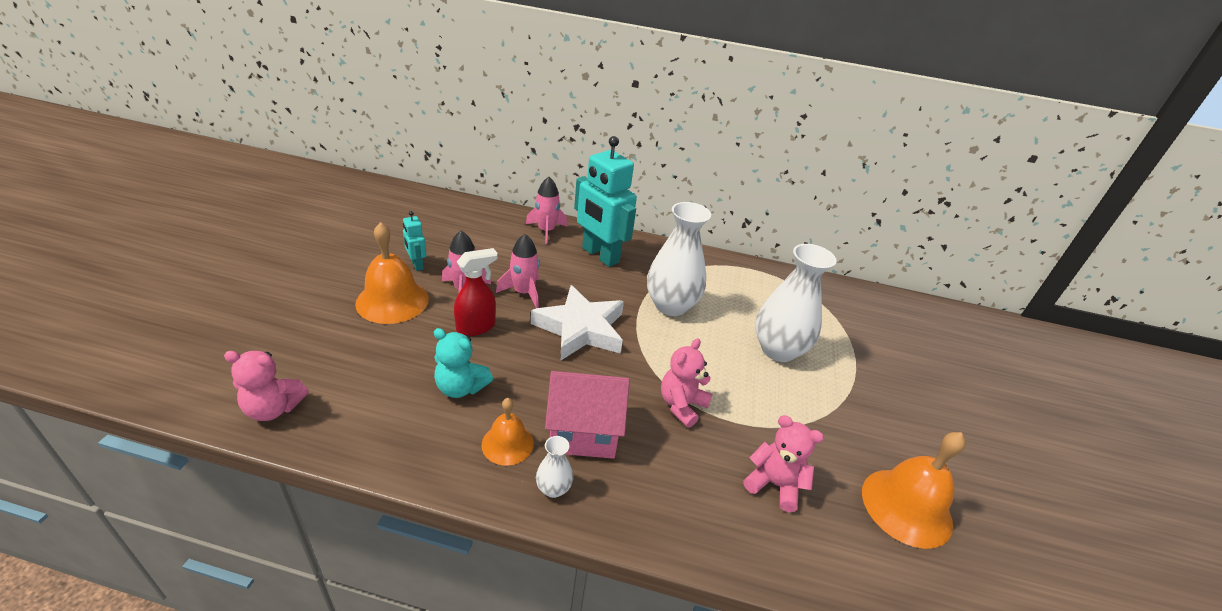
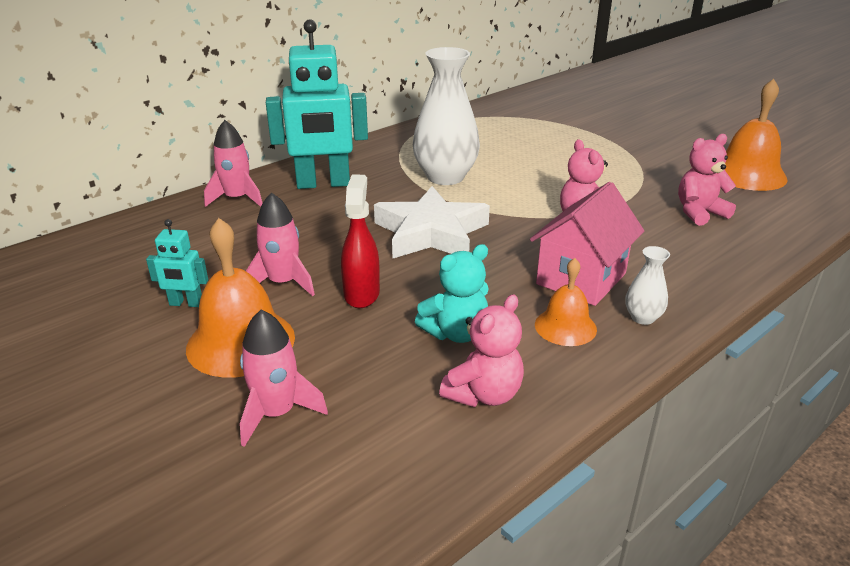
camera: 50 degrees left, 5 degrees down
pink teddy bear [224,351,309,421] -> pink teddy bear moved to [439,294,524,407]
pink rocket [496,234,540,308] -> pink rocket moved to [240,310,328,447]
white vase [755,244,837,362] -> none

